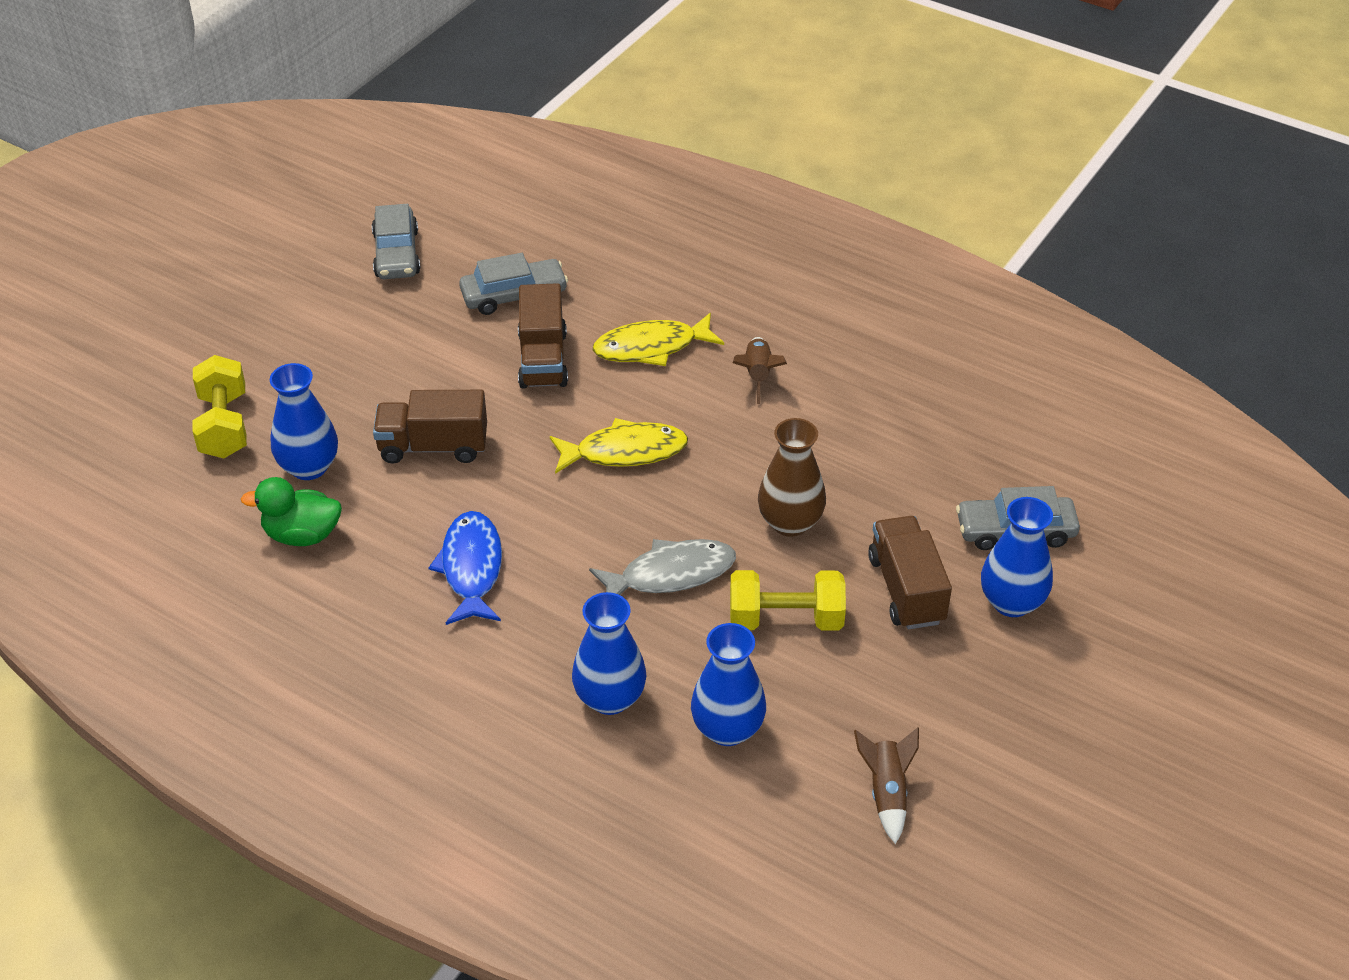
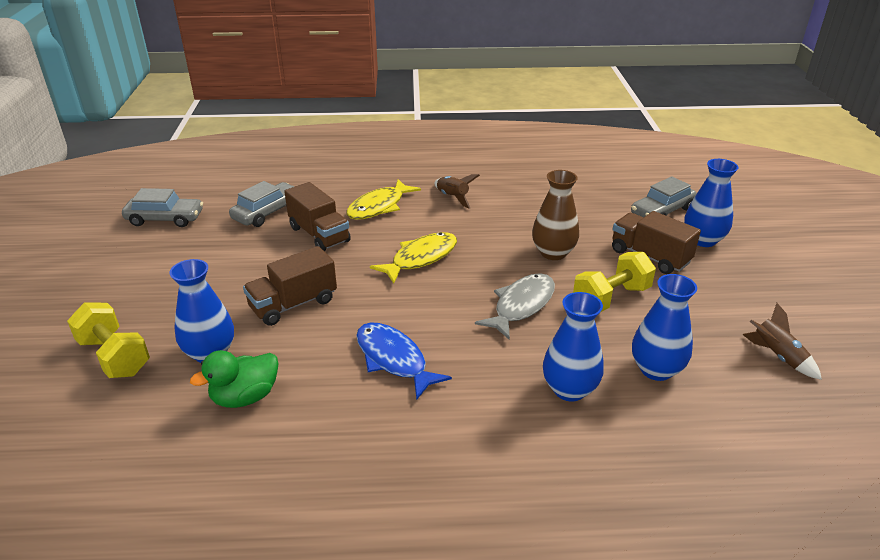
camera: 35 degrees left, 10 degrees down
grey car [372,204,421,279] -> grey car turned 45 degrees counterclockwise [122,188,203,227]

